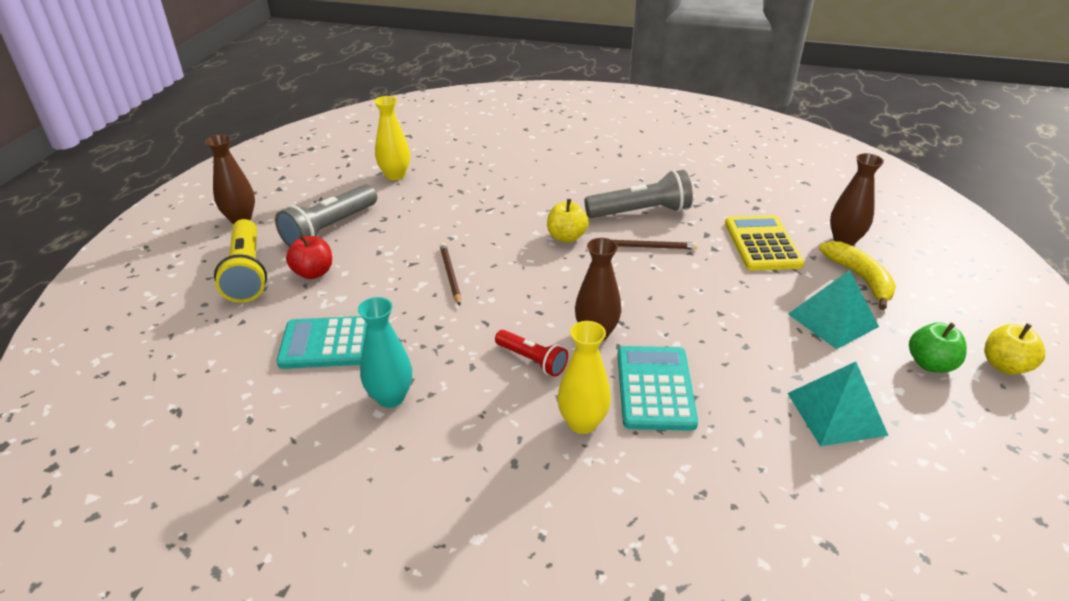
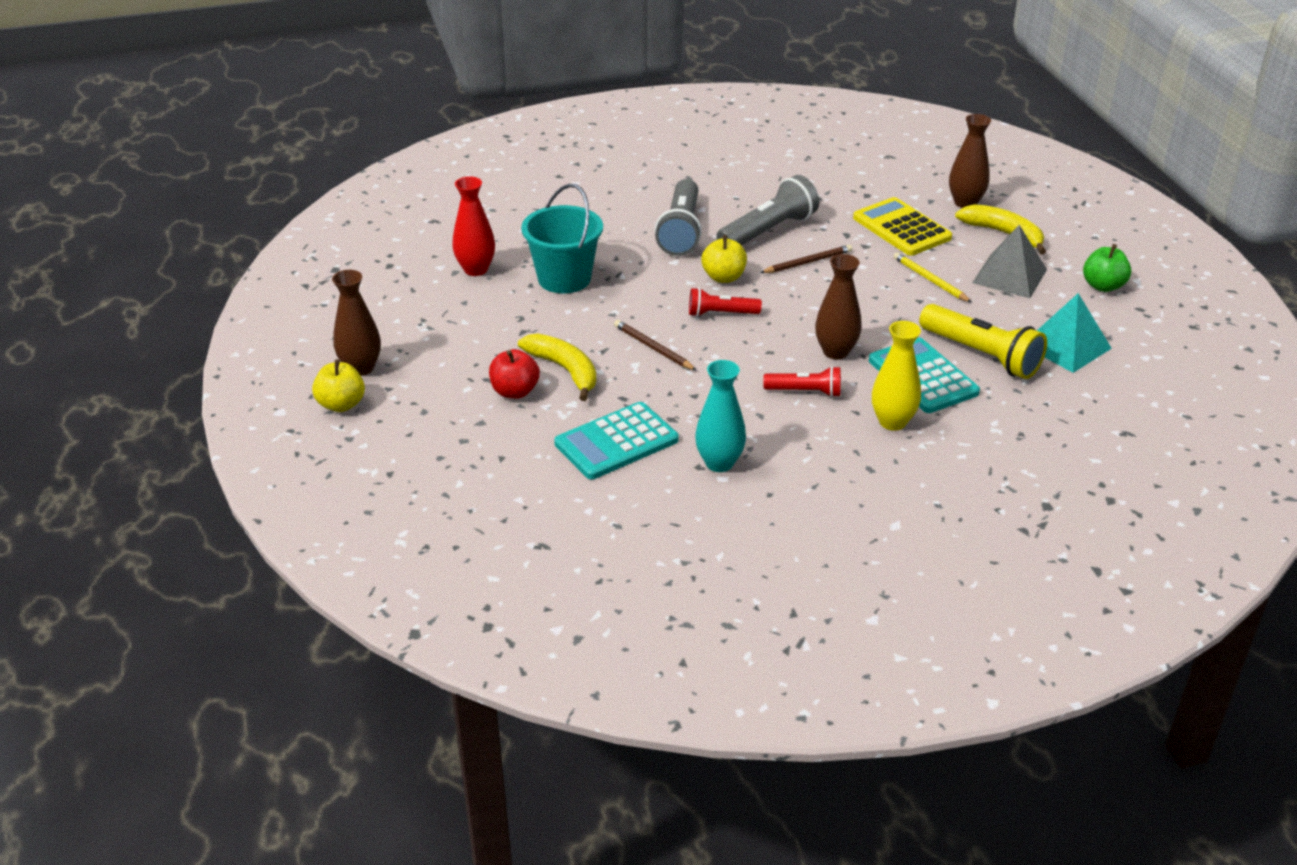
camera: 30 degrees left, 0 degrees up
yellow flashlight [214,219,267,303] -> yellow flashlight moved to [919,304,1047,379]
grey flashlight [275,184,377,247] -> grey flashlight moved to [655,179,702,256]
yellow vase [374,96,410,180] -> red vase [452,176,495,276]
turquoise pyramid [788,270,879,349] -> grey pyramid [972,225,1047,298]
yellow apple [984,323,1045,375] -> yellow apple moved to [312,359,365,412]
none -> yellow banana [518,333,596,401]
none -> turquoise bucket [521,184,603,293]
none -> red flashlight [689,288,762,317]
none -> yellow pencil [893,252,972,303]

